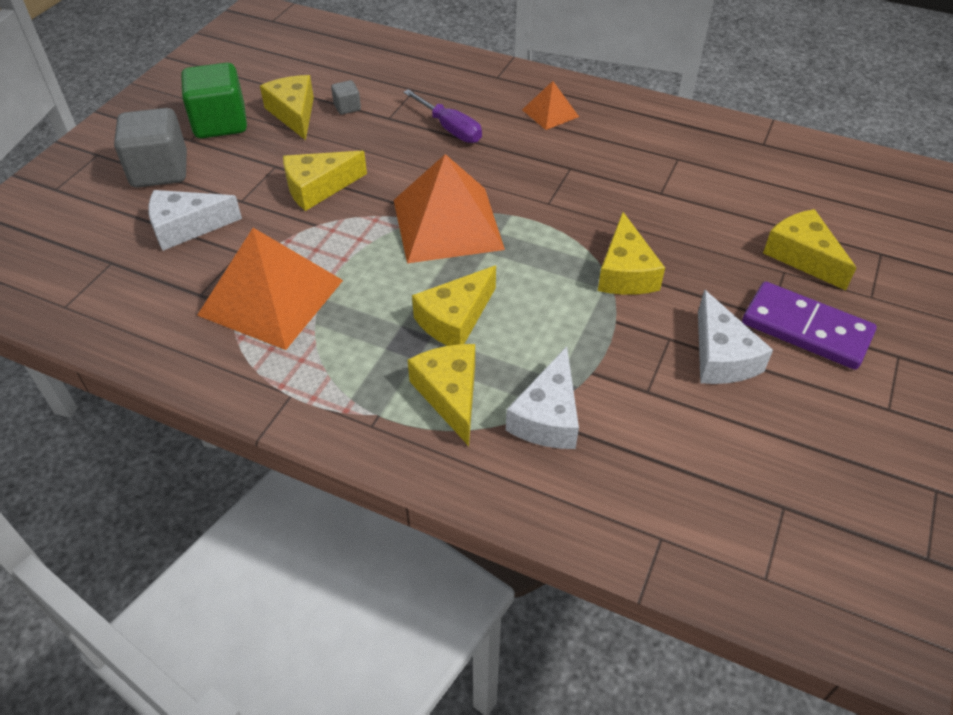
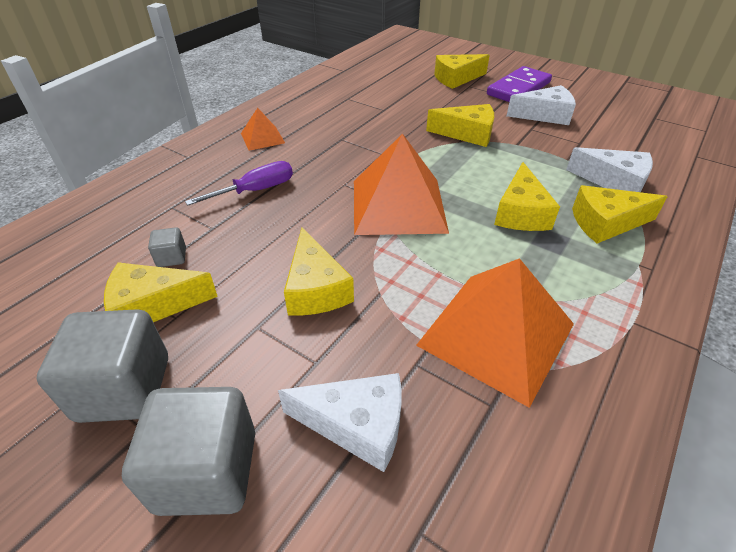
camera: 80 degrees left, 5 degrees down
white cheese [148,190,242,251] -> white cheese turned 75 degrees counterclockwise [278,373,401,472]
green cube [181,63,247,138] -> grey cube [36,309,168,423]
yellow cheese [412,266,496,346] -> yellow cheese turned 45 degrees clockwise [494,162,560,231]

